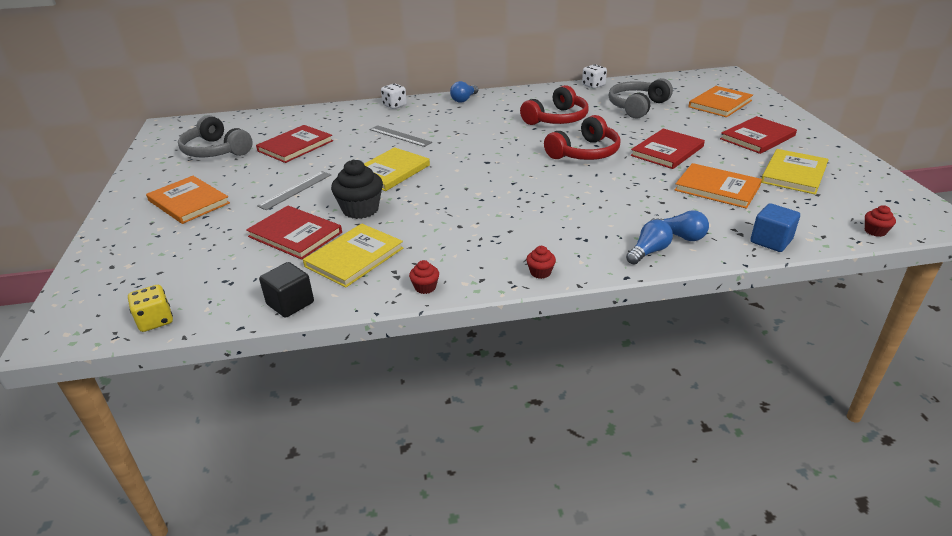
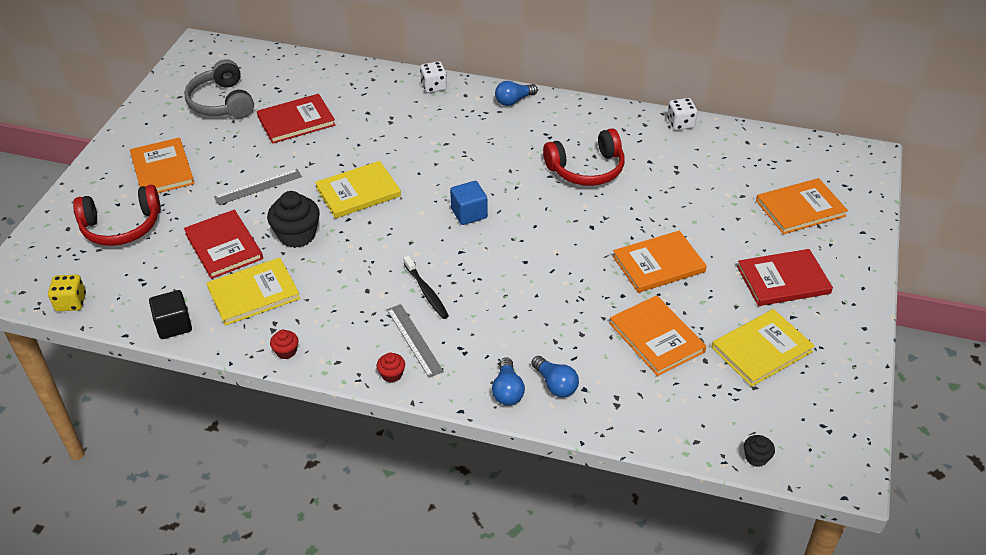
camera: 25 degrees right, 10 degrees up
grey ruler [369,125,432,147] -> grey ruler moved to [387,304,444,378]
red headphones [544,115,620,160] -> red headphones moved to [73,185,161,246]
grey headphones [609,78,673,119] -> none
blue light bulb [626,220,673,265] -> blue light bulb turned 105 degrees clockwise [492,357,525,405]
red book [630,129,705,169] -> orange book [613,230,707,293]
blue cube [750,203,800,252] -> blue cube moved to [450,181,488,225]
red cupcake [865,205,896,237] -> black cupcake [744,435,775,467]
none -> black toothbrush [403,255,449,319]

